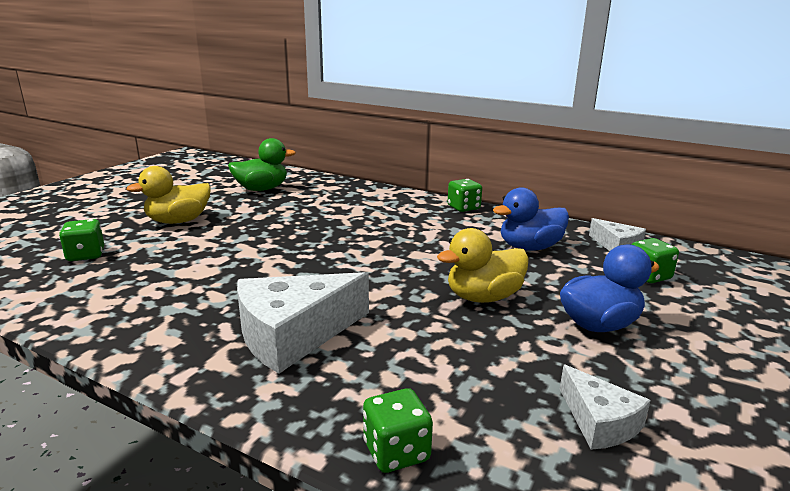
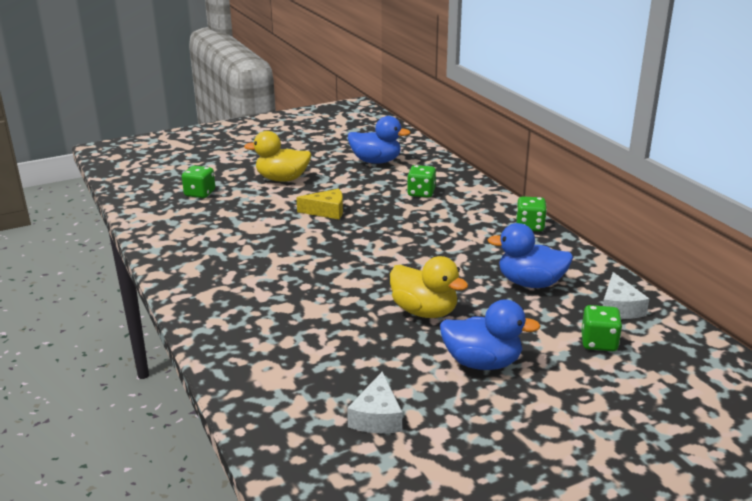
camera: 35 degrees right, 5 degrees up
green duck [228,138,296,191] -> blue duck [348,116,410,164]
white cheese [237,272,369,374] -> none
green dice [363,388,433,473] -> green dice moved to [407,165,436,198]
yellow duck [437,228,529,303] -> yellow duck turned 150 degrees counterclockwise [390,256,468,318]
none -> yellow cheese [296,189,343,219]

